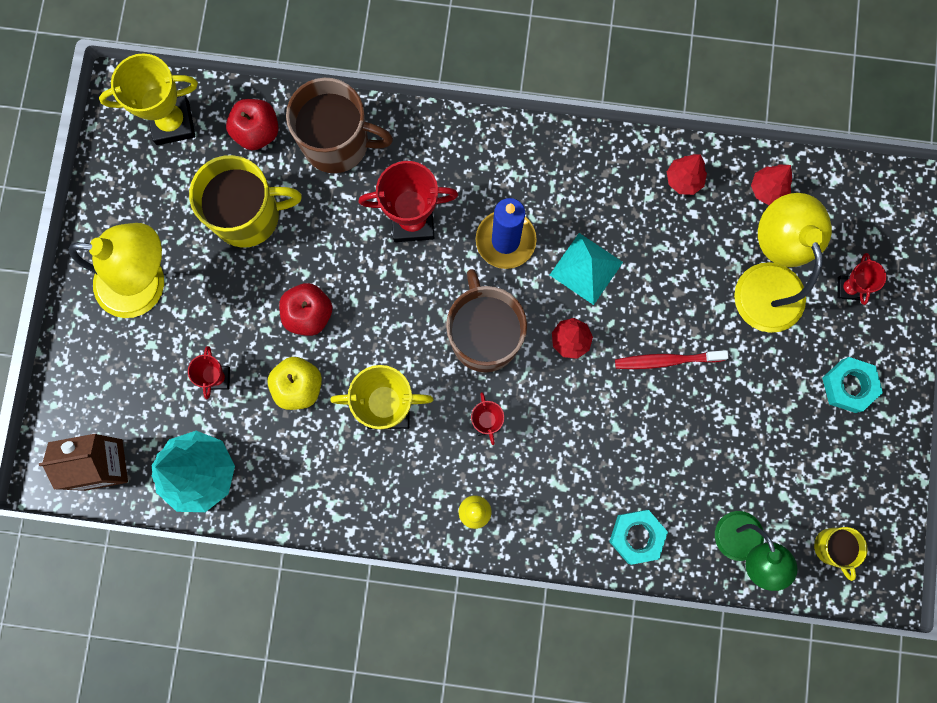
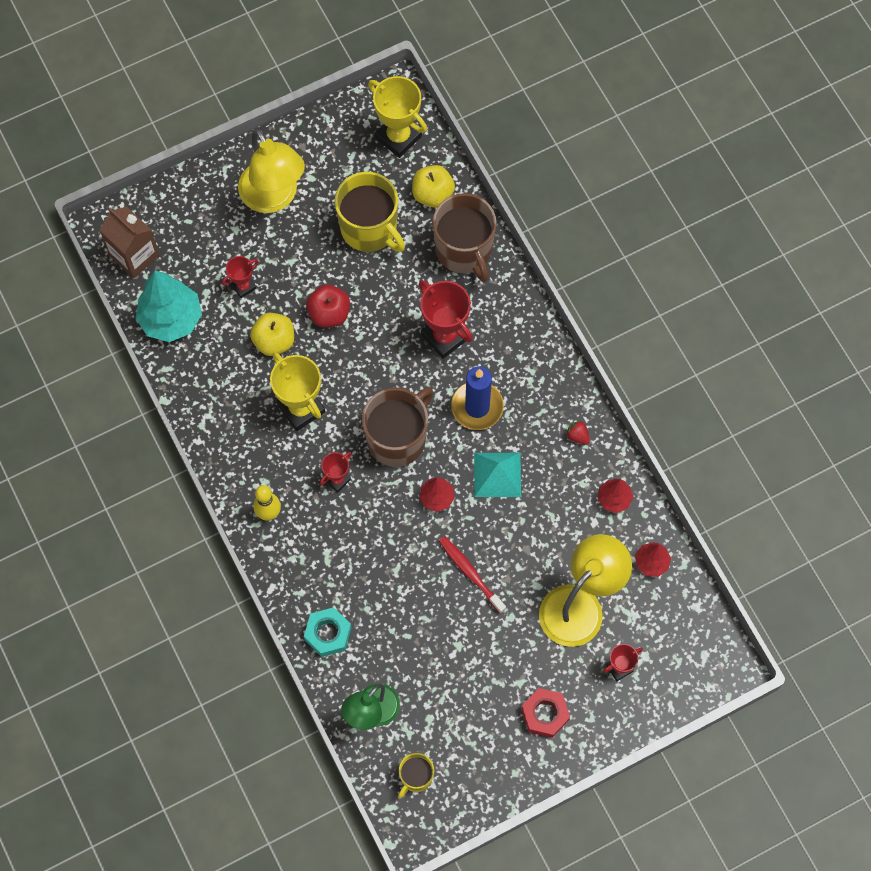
camera: 55 degrees right, 10 degrees down
red apple [226,99,279,150] -> yellow apple [412,165,455,208]
turquoise nut [822,357,883,413] -> red nut [521,688,570,738]
none -> red strawberry [566,421,590,445]

